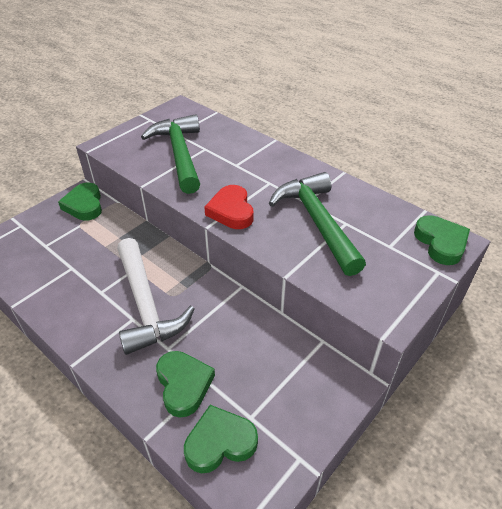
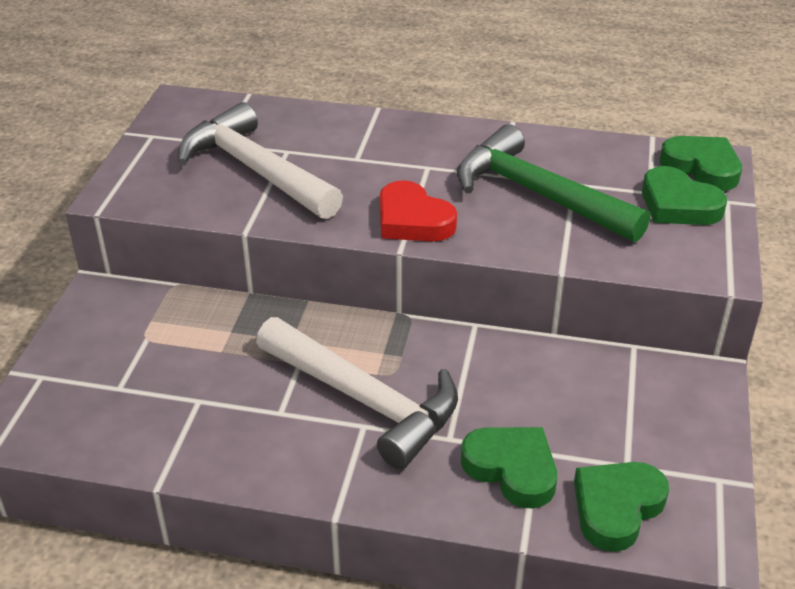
camera: 30 degrees left, 5 degrees down
green heart [58,182,102,221] -> green heart moved to [642,166,727,225]
green hammer [141,114,200,194] -> white hammer [178,102,343,219]

